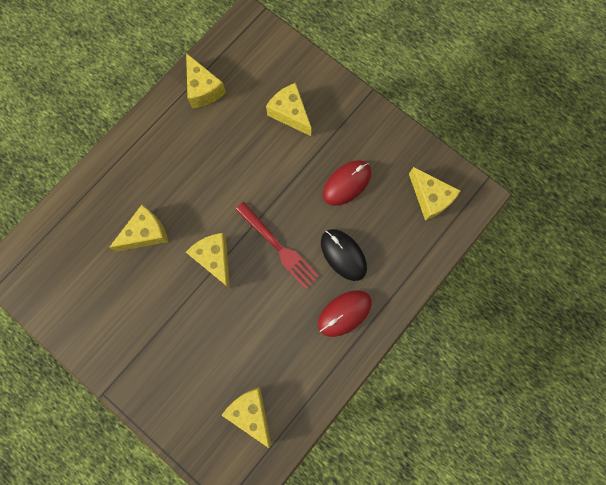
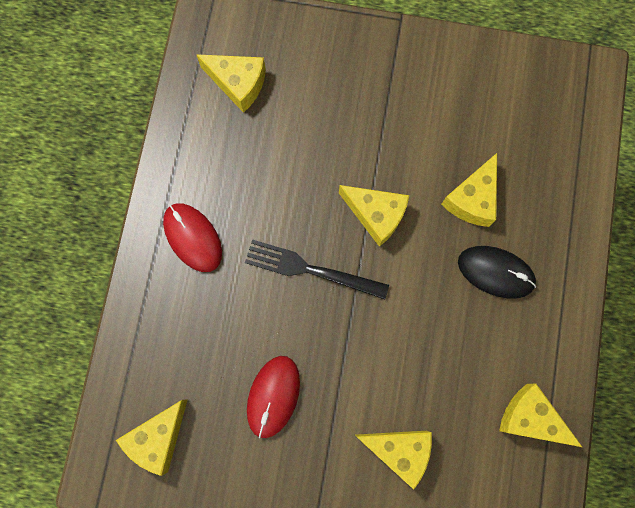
camera: 150 degrees right, 0 degrees up
red fork [236,202,319,289] -> black fork [245,239,389,299]
red mouse [318,290,372,337] -> red mouse turned 60 degrees counterclockwise [163,203,222,272]
black mouse [321,229,367,281] -> black mouse moved to [458,246,536,299]
yellow cheese [409,167,461,221] -> yellow cheese turned 75 degrees counterclockwise [116,399,188,476]

